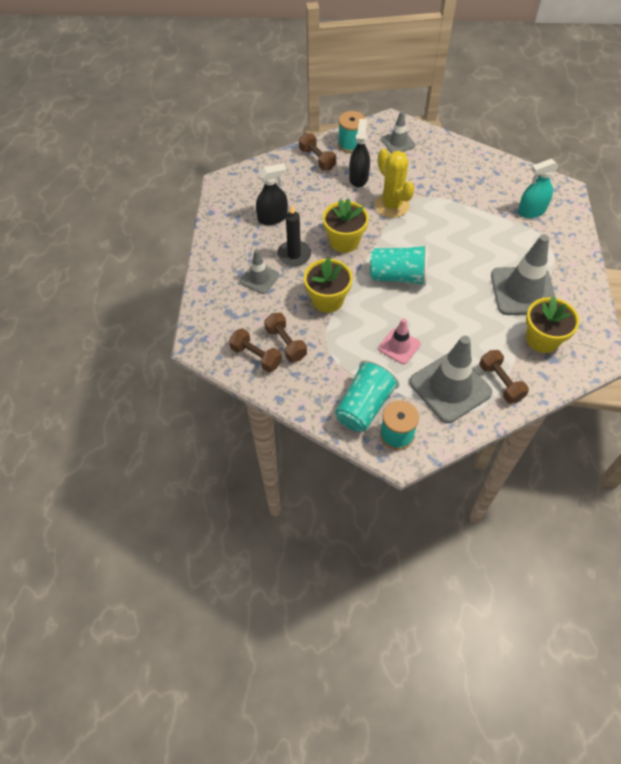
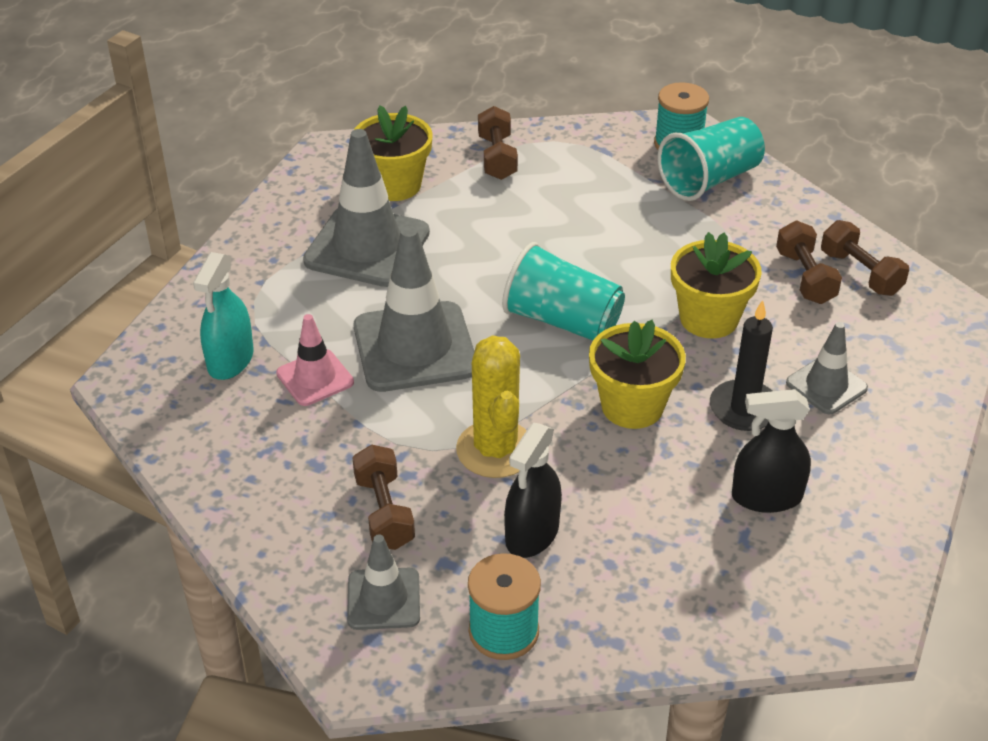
camera: 160 degrees left, 15 degrees down
brown dumbbell [299,133,336,170] -> brown dumbbell moved to [352,444,415,550]
pink traffic cone [378,318,421,364] -> pink traffic cone moved to [276,314,354,406]
grey traffic cone [409,336,492,423] -> grey traffic cone moved to [354,226,474,392]
turquoise spray bottle [518,159,559,218] -> turquoise spray bottle turned 105 degrees clockwise [193,252,253,380]

